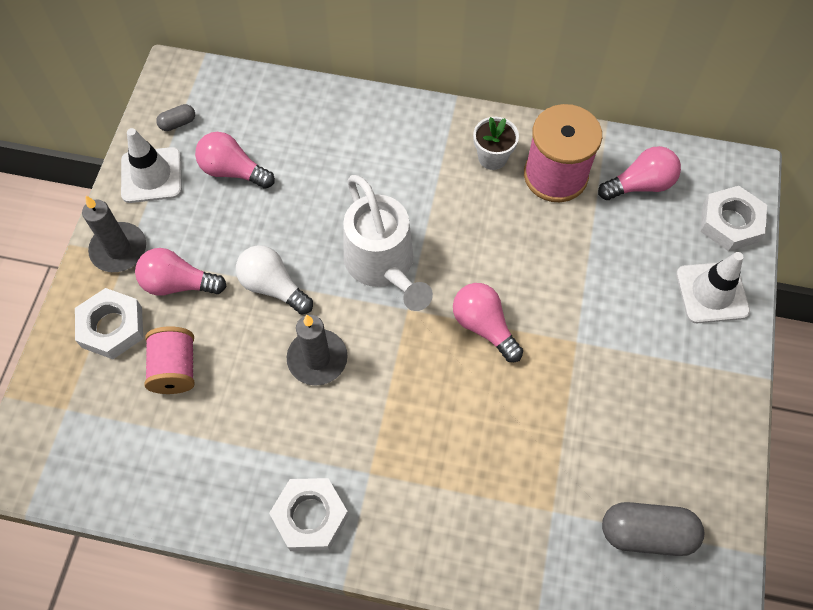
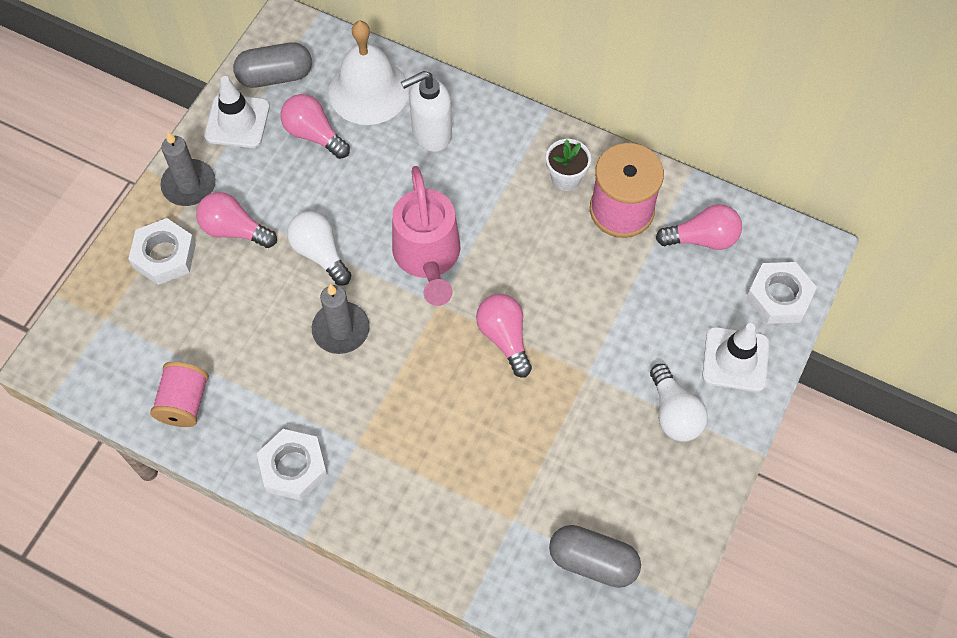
camera: 15 degrees right, 0 degrees up
pink spool [145,327,195,394] -> pink spool moved to [150,361,209,427]
grey capsule [156,104,195,131] -> grey capsule [233,42,312,88], size x2.01
white watering can [343,175,433,311] -> pink watering can [392,166,460,306]
none -> white bell [329,21,409,125]
none -> white soap dispenser [401,71,452,152]
none -> white light bulb [650,364,708,442]

